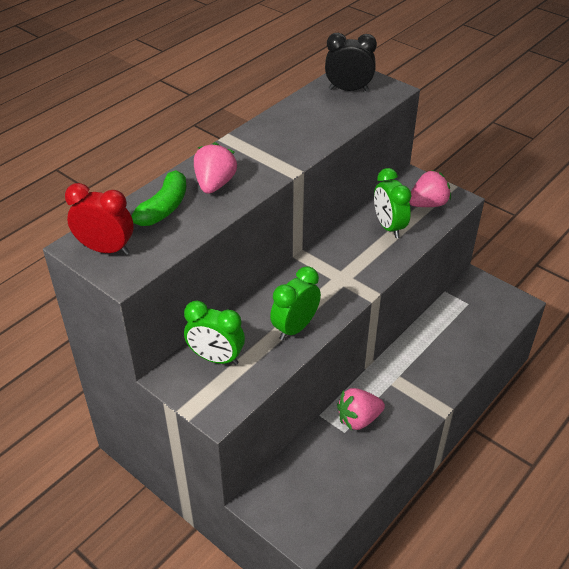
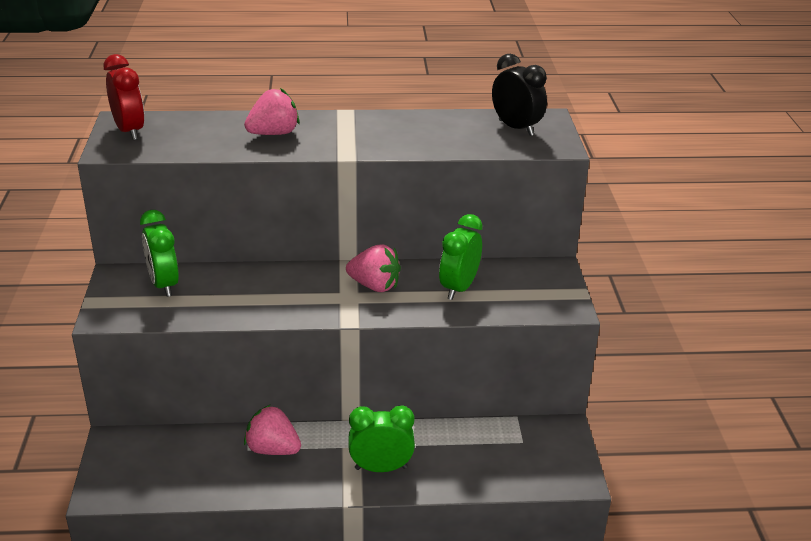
camera: 45 degrees right, 10 degrees down
green banana [131,170,186,226] -> none
green clock [270,266,321,340] -> green clock moved to [348,405,415,472]
pink strawberry [409,170,451,207] -> pink strawberry moved to [346,244,401,292]

